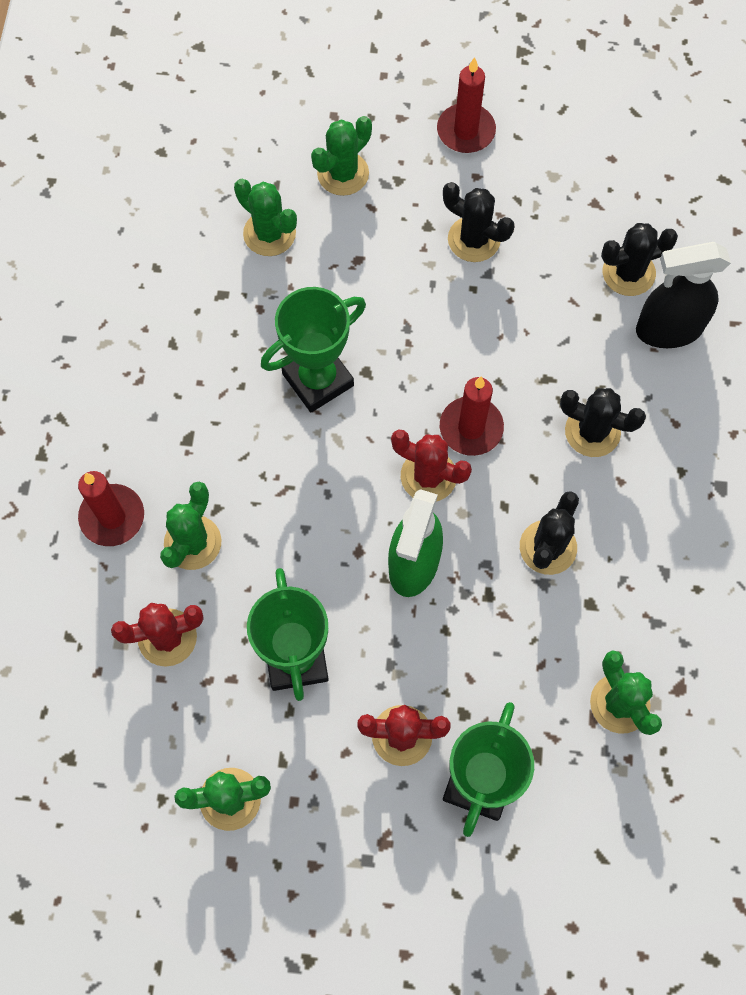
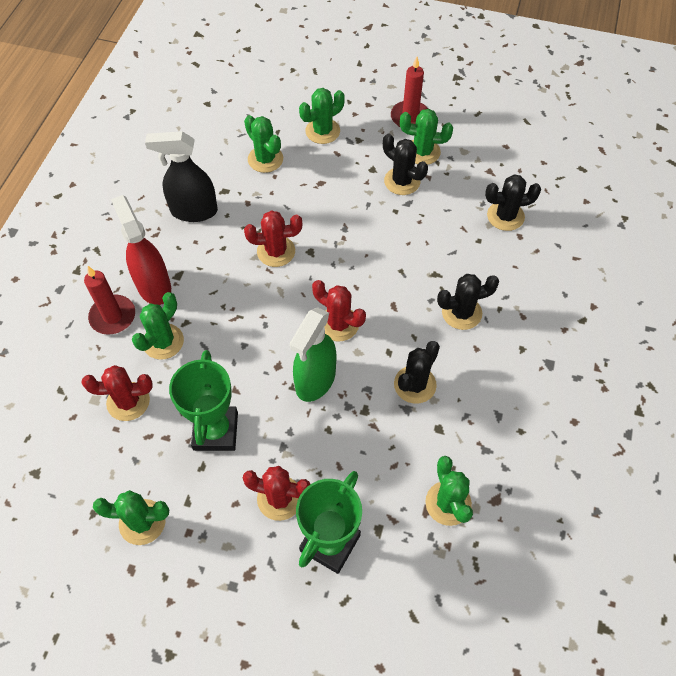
camera: 10 degrees right, 10 degrees down
green trophy [261,287,366,412] -> red cactus [244,210,302,267]
red candle [440,377,504,456] -> none
black cactus [560,388,646,457] -> black cactus turned 45 degrees counterclockwise [437,274,499,330]
black spray bottle [636,242,731,348] -> black spray bottle moved to [145,131,218,222]
none -> red spray bottle [111,195,171,305]
none -> green cactus [400,109,453,165]

